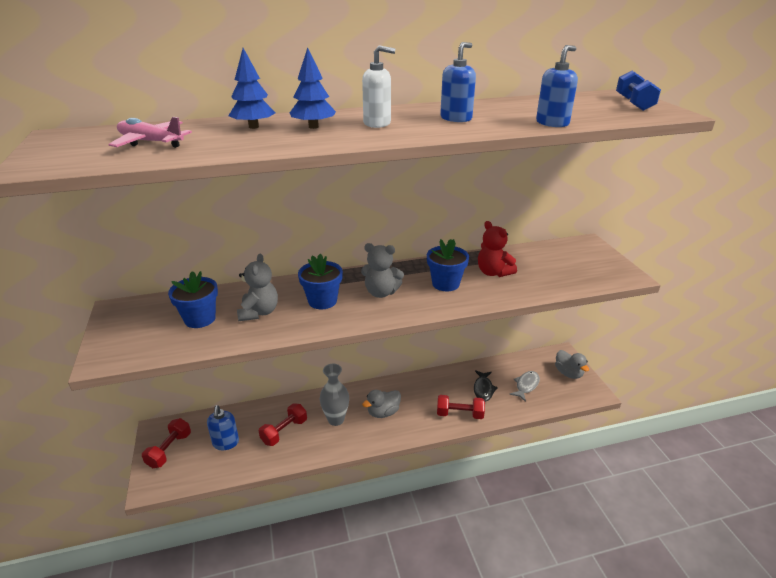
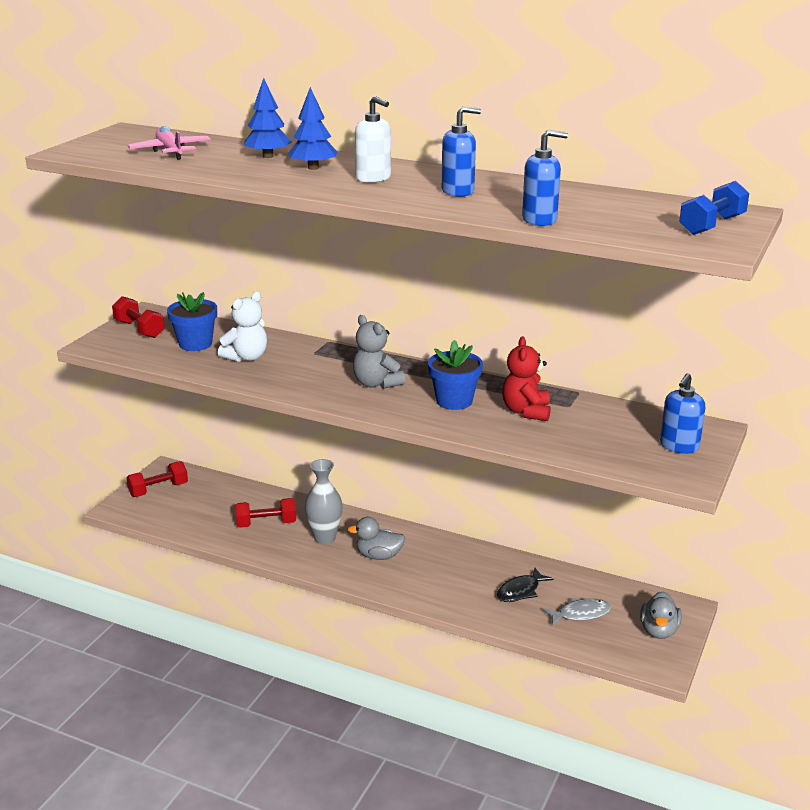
camera: 40 degrees right, 5 degrees down
blue soap dispenser [207,405,239,450] -> blue soap dispenser moved to [660,373,705,454]
grey teddy bear [237,253,278,321] -> white teddy bear [218,291,267,362]
blue flower pot [298,254,343,309] -> none
red dumbbell [437,395,485,419] -> red dumbbell moved to [112,296,164,338]

